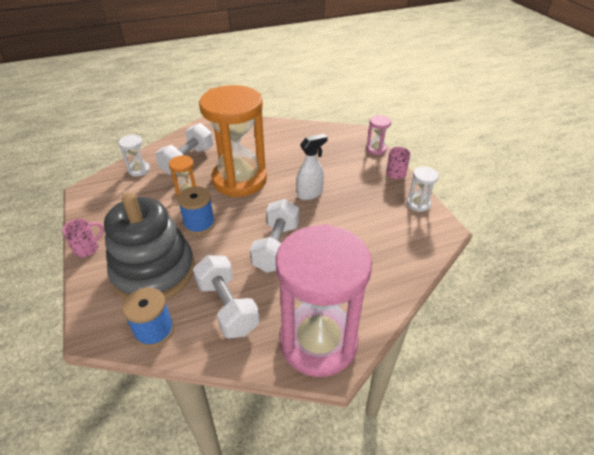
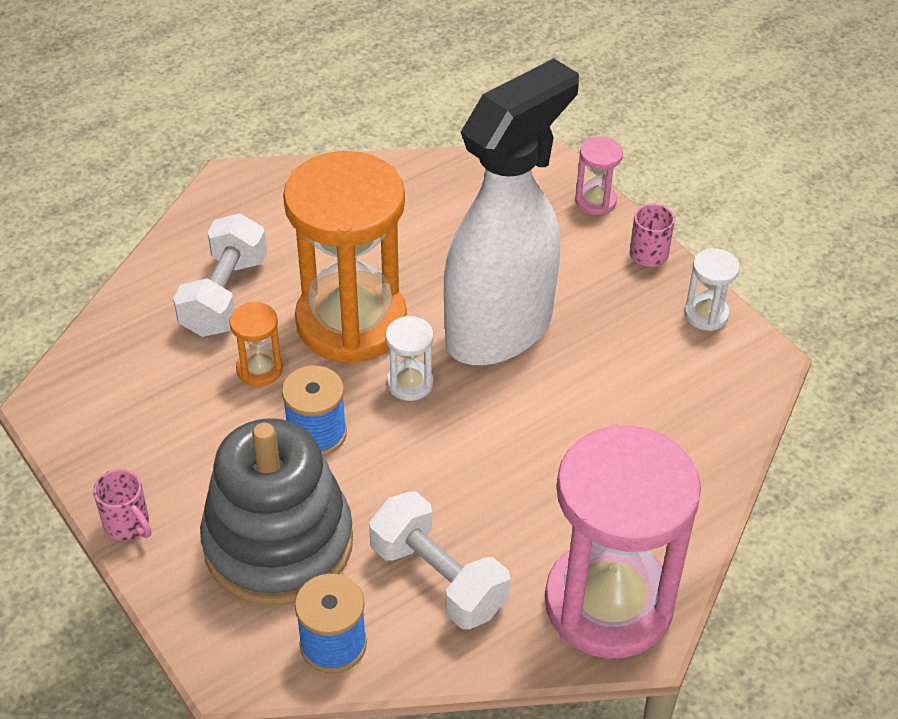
camera: 15 degrees left, 5 degrees up
pink mug [62,219,104,257] -> pink mug turned 105 degrees clockwise [93,469,151,541]
white hourglass [119,134,150,176] -> white hourglass moved to [385,316,433,401]
white dumbbell [250,199,299,273] -> none
white spray bottle [297,134,328,200] -> white spray bottle [444,58,579,365], size x2.34

